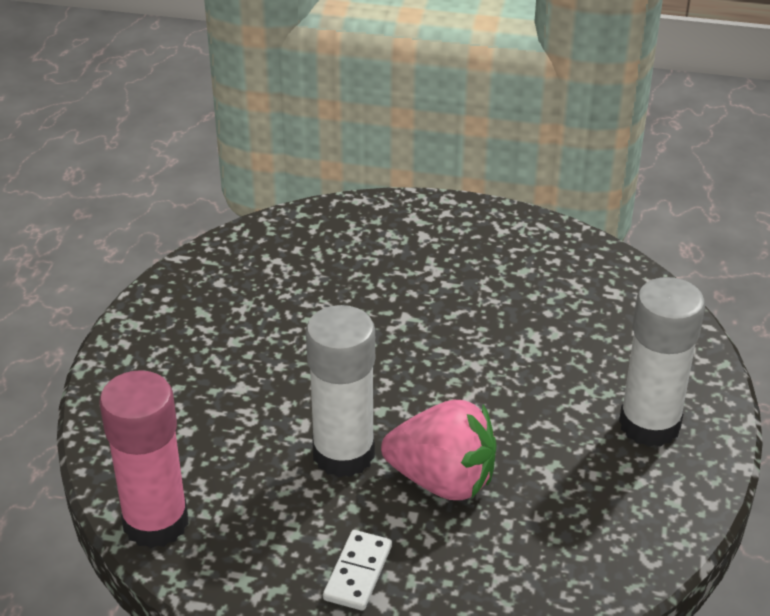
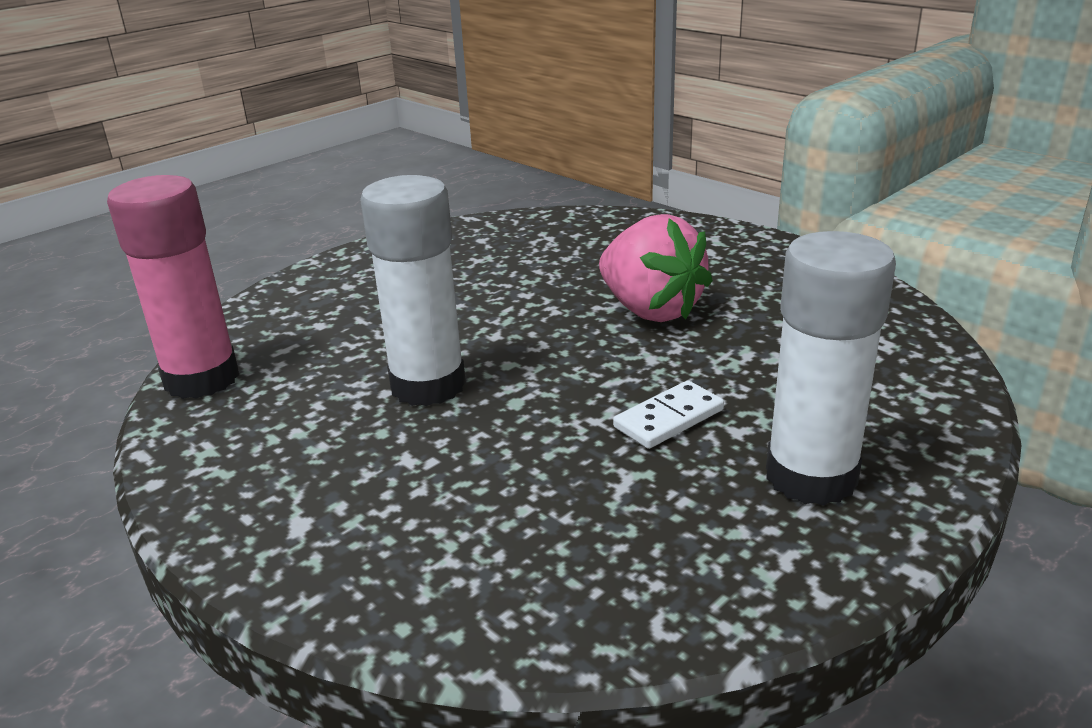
camera: 35 degrees right, 10 degrees down
white domino [323,530,392,611] -> white domino moved to [613,380,724,449]
pink strawberry [381,400,497,500] -> pink strawberry moved to [599,214,713,322]

